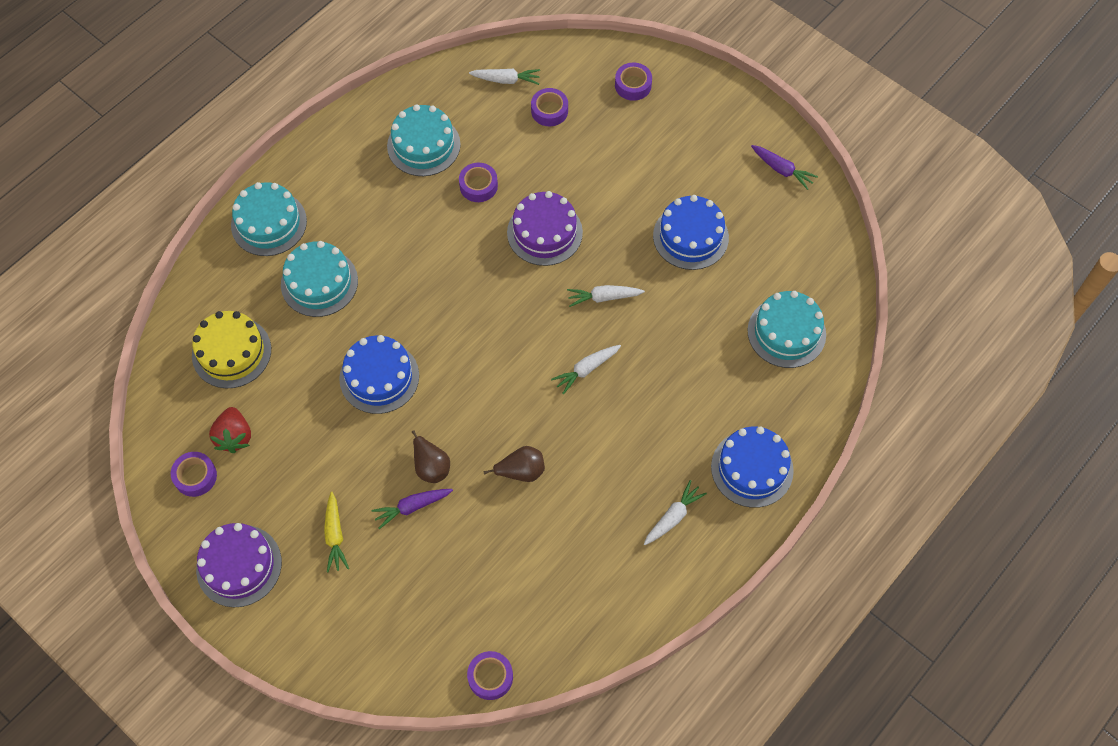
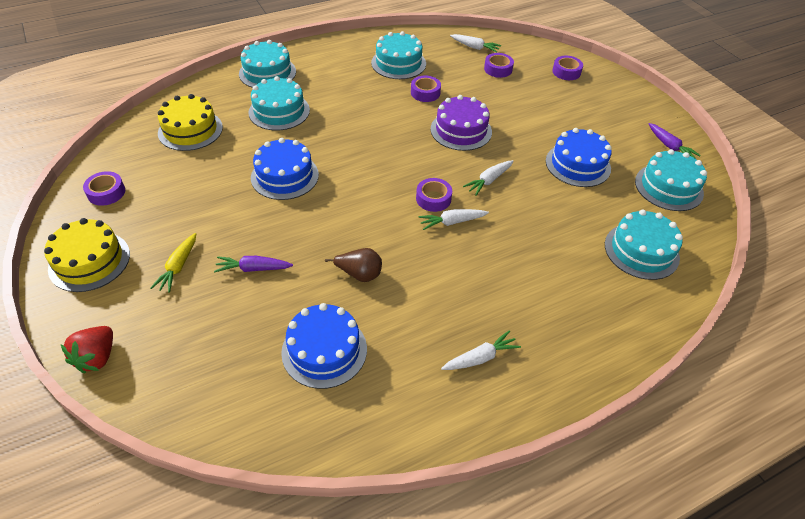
camera: 20 degrees right, 15 degrees down
purple cake [196,523,282,607] -> yellow cake [44,218,130,292]
red strawberry [209,407,251,453] -> red strawberry moved to [60,326,113,373]
brown pear [412,430,450,483] -> none
purple tape [467,651,513,700] -> purple tape moved to [416,178,452,212]
white carrot [567,285,645,307] -> white carrot turned 60 degrees counterclockwise [463,160,514,196]
blue cake [711,427,794,508] -> blue cake moved to [281,303,367,389]
none -> turquoise cake [635,149,707,211]

